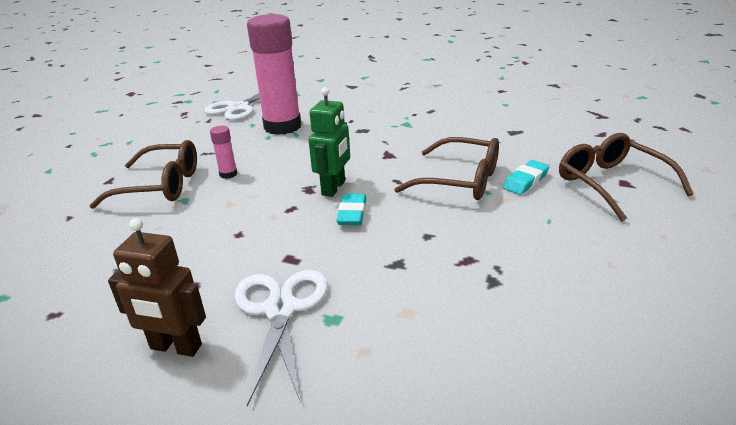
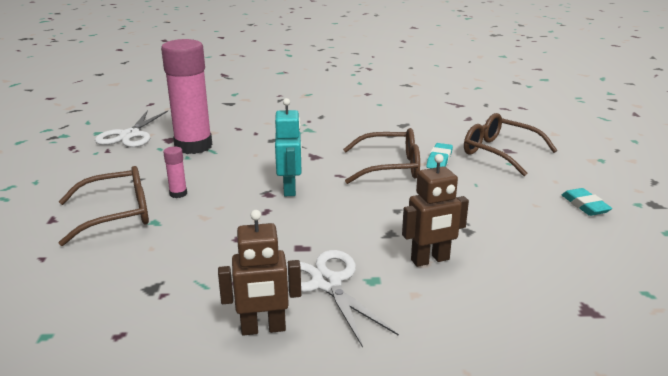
camera: 25 degrees left, 5 degrees down
green robot [308,87,350,197] -> turquoise robot [275,98,302,196]
turquoise eraser [336,193,366,225] -> turquoise eraser moved to [562,188,612,216]
none -> brown robot [402,154,469,267]

